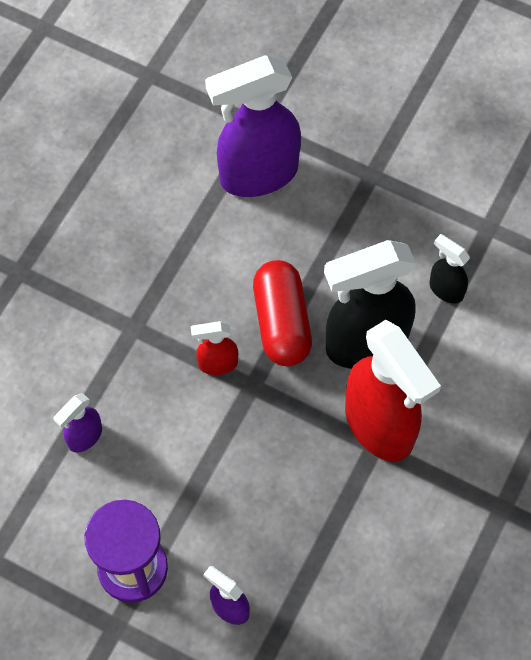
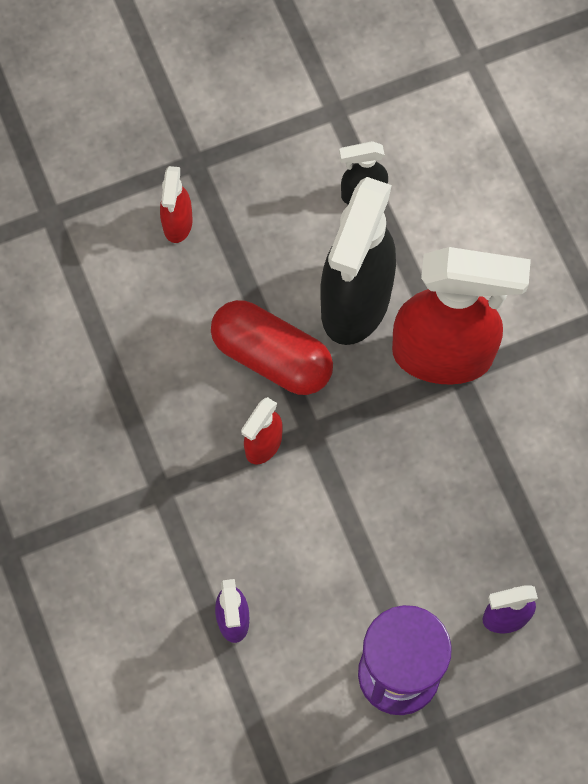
camera: 50 degrees left, 5 degrees up
purple spray bottle [205,55,301,197] -> none
none -> red spray bottle [160,166,193,243]

